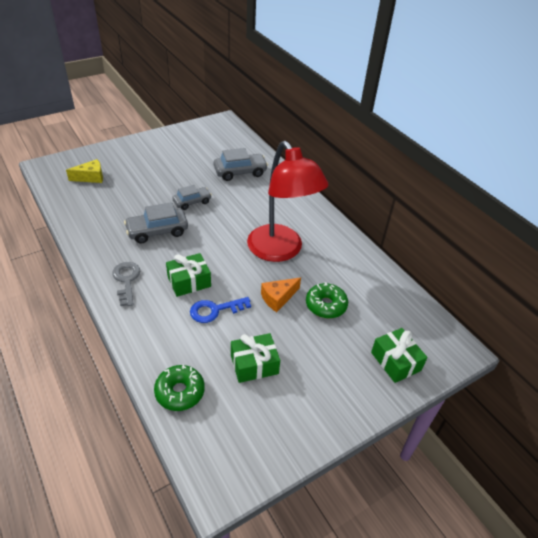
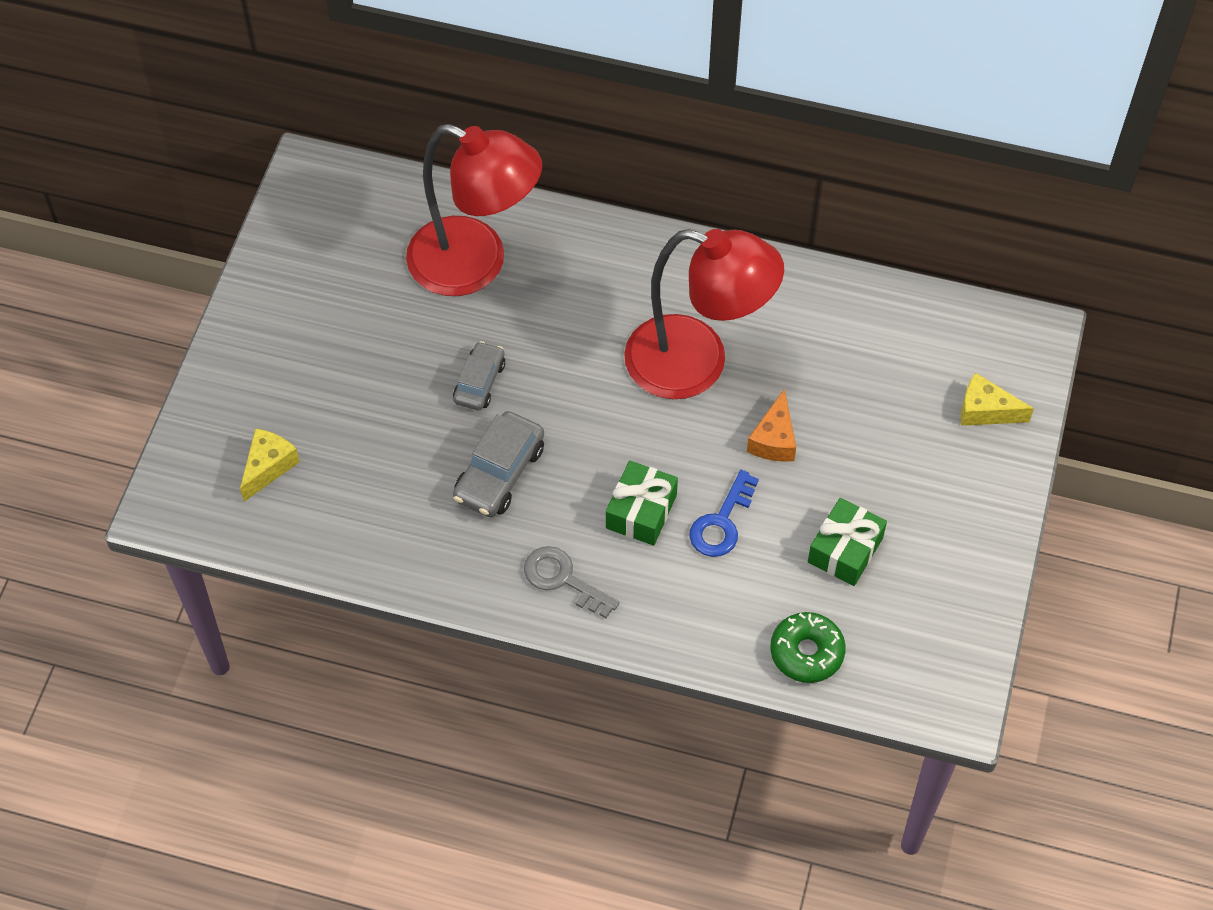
camera: 40 degrees left, 15 degrees up
grey car [214,148,268,181] -> red lamp [406,124,542,296]
green donut [306,282,348,318] -> none
green gift [371,328,428,383] -> yellow cheese [961,373,1034,426]

